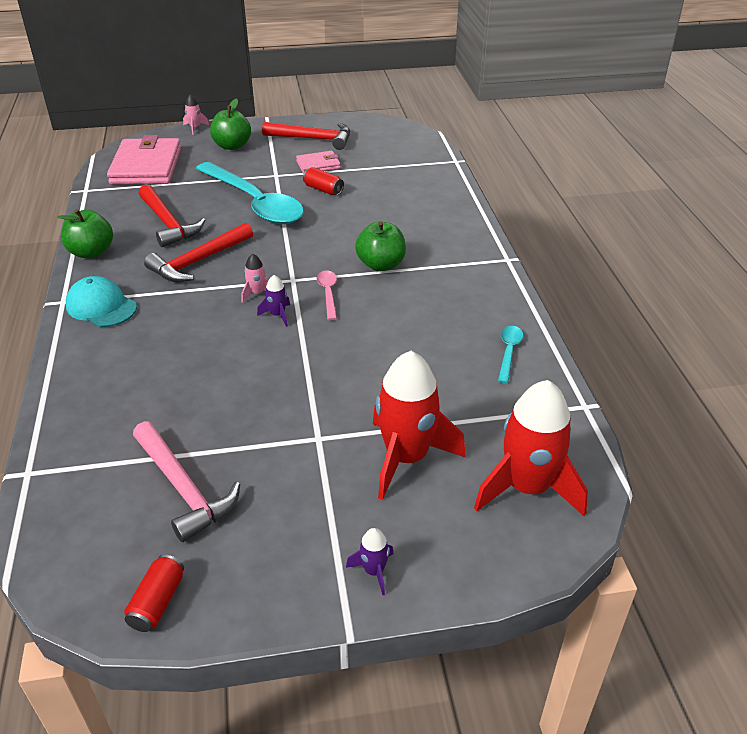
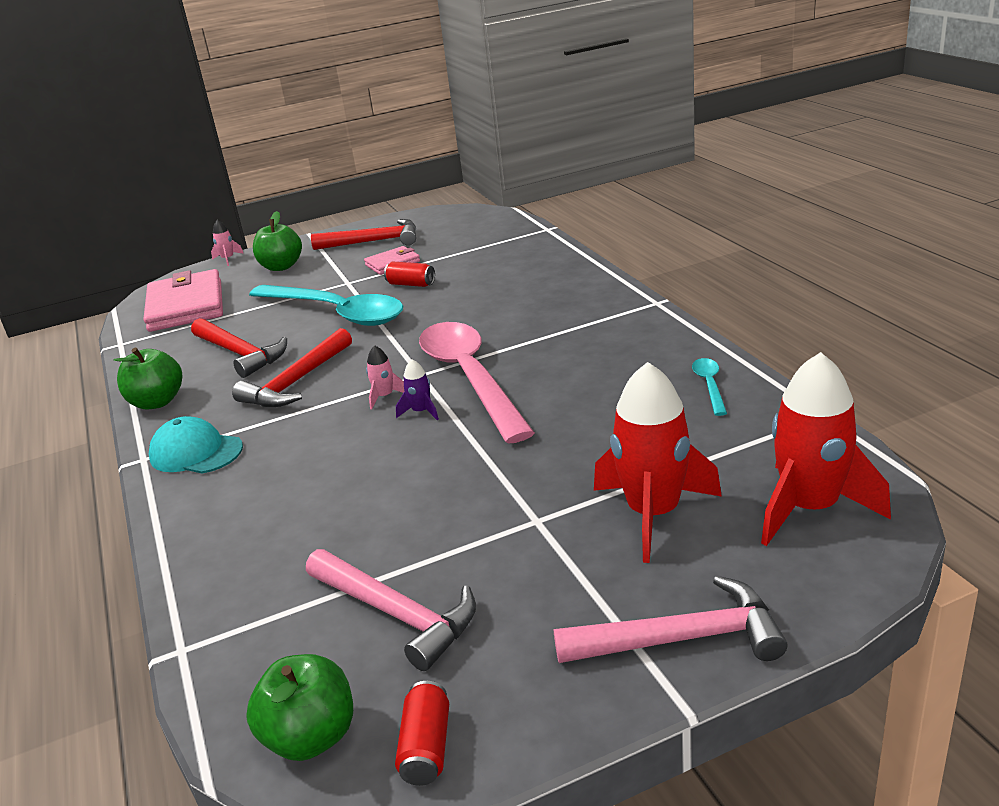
camera: 10 degrees left, 10 degrees down
pink spoon [317,270,337,320] -> pink spoon [419,322,535,444], size x2.50
purple rocket [346,528,394,595] -> pink hammer [553,576,787,663]
green apple [355,221,406,271] -> green apple moved to [246,654,353,761]

